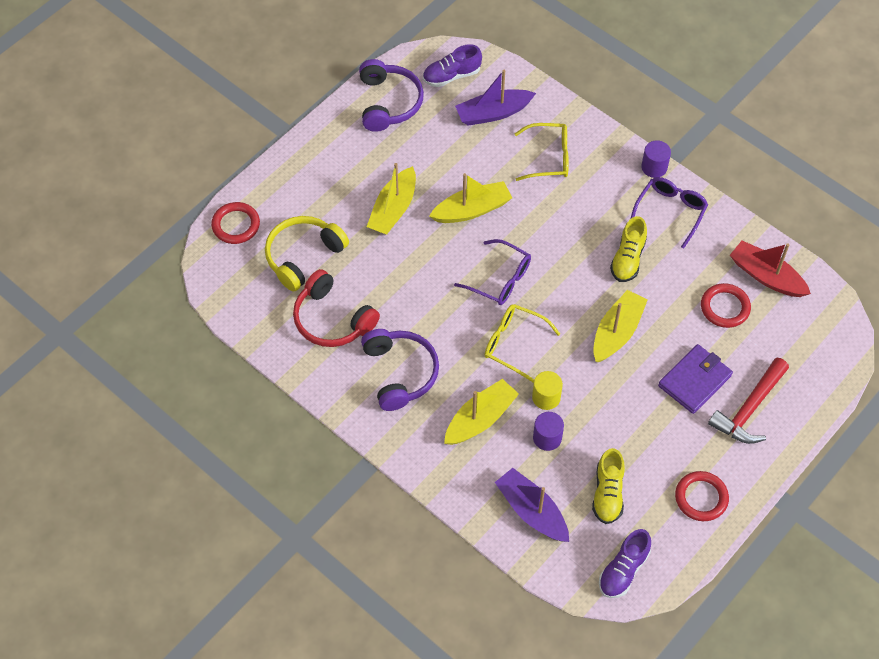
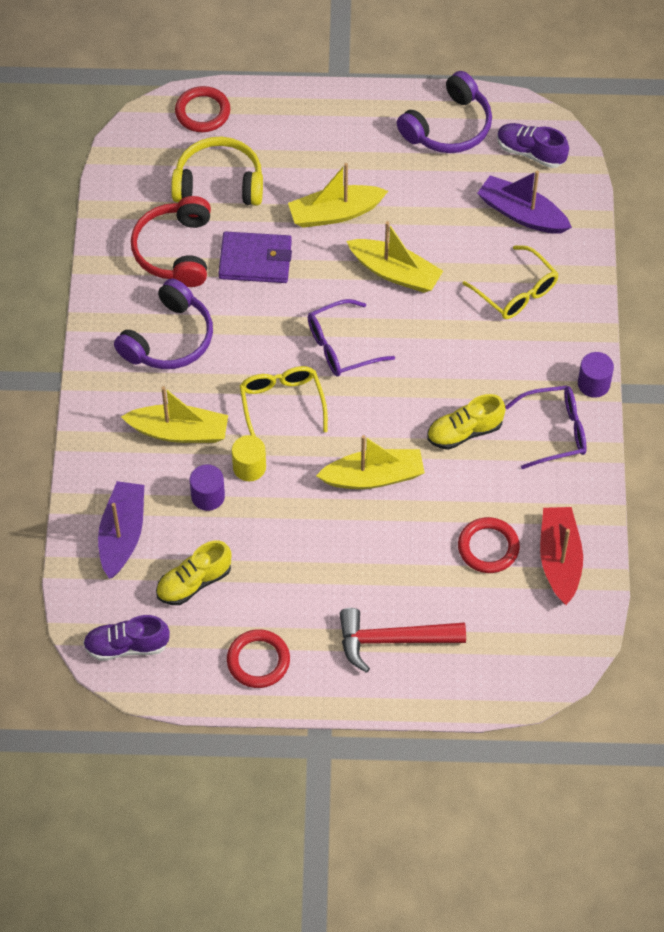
camera: 50 degrees right, 0 degrees up
purple glasses [454,239,531,305] -> purple glasses turned 75 degrees clockwise [308,299,395,376]
purple wallet [658,344,733,414] -> purple wallet moved to [218,232,292,283]

